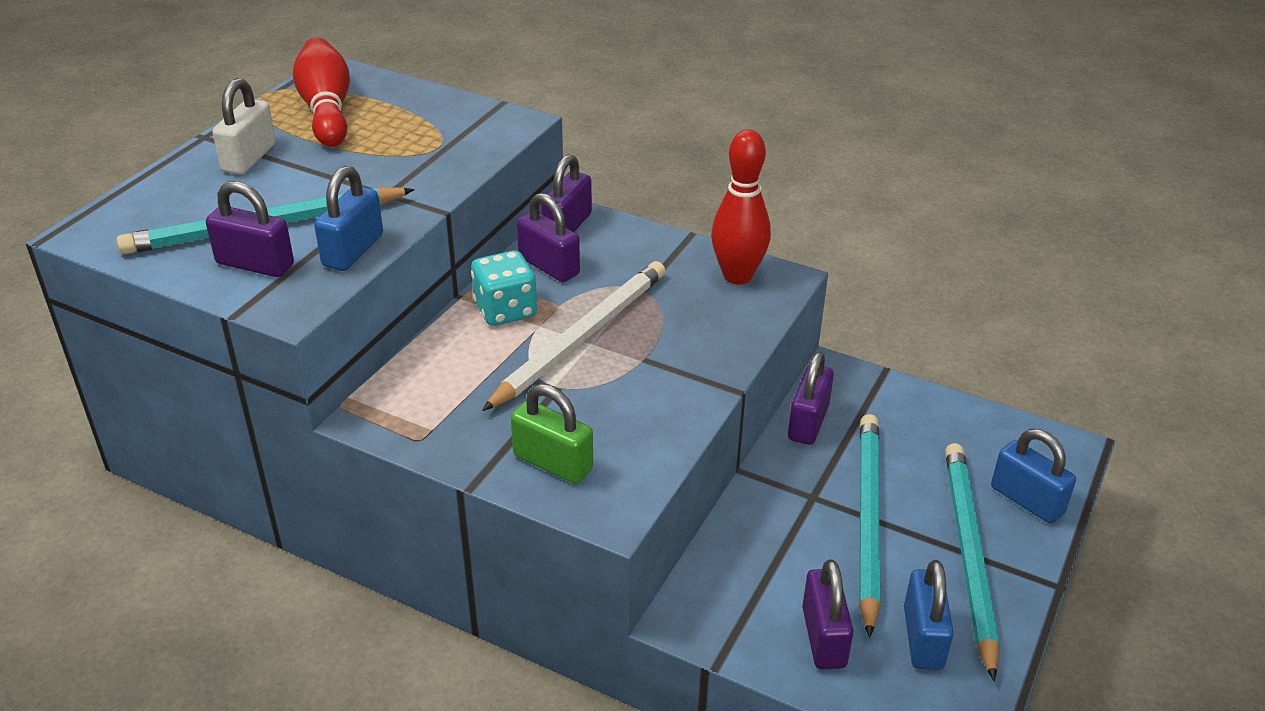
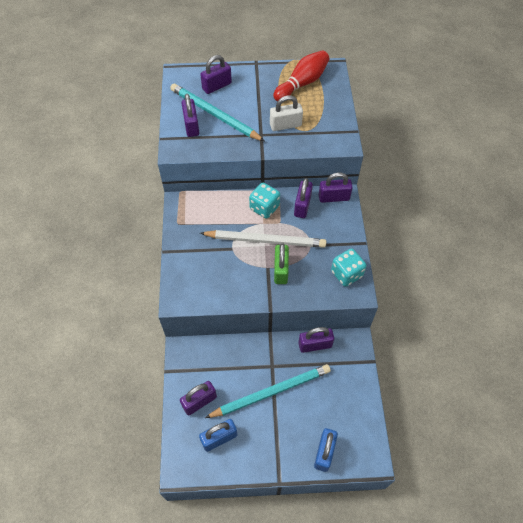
camera: 60 degrees right, 20 degrees up
white padlock [212,78,276,175] -> white padlock moved to [270,95,303,131]
blue padlock [314,166,383,271] -> none
green padlock [511,384,593,484] -> green padlock moved to [274,243,289,284]
red bowling pin [711,129,771,284] -> turquoise dice [331,249,367,287]
turquoise pencil [945,443,999,681] -> none
none -> purple padlock [200,55,232,94]

